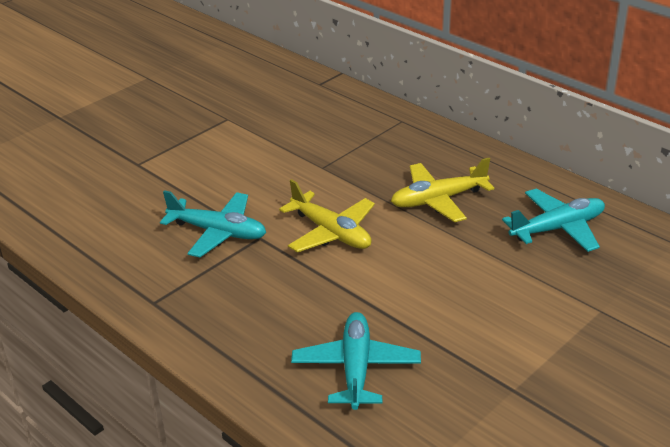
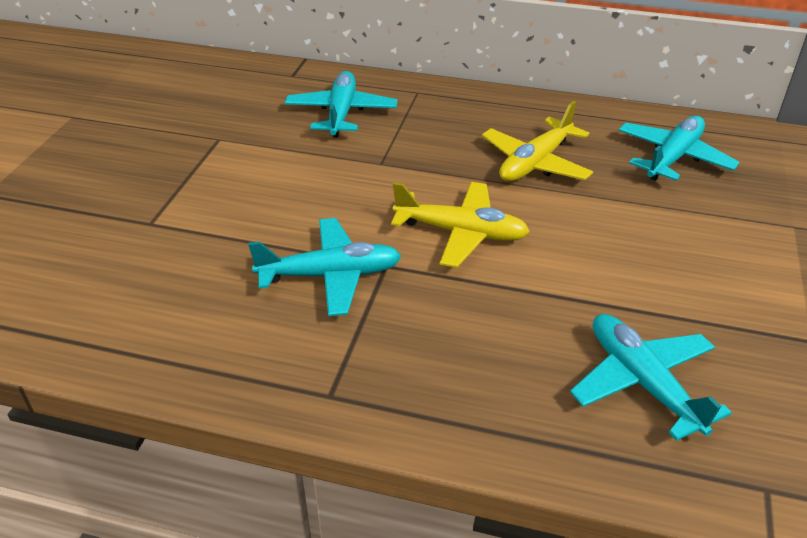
camera: 30 degrees left, 5 degrees up
none -> turquoise plane [285,71,397,137]

